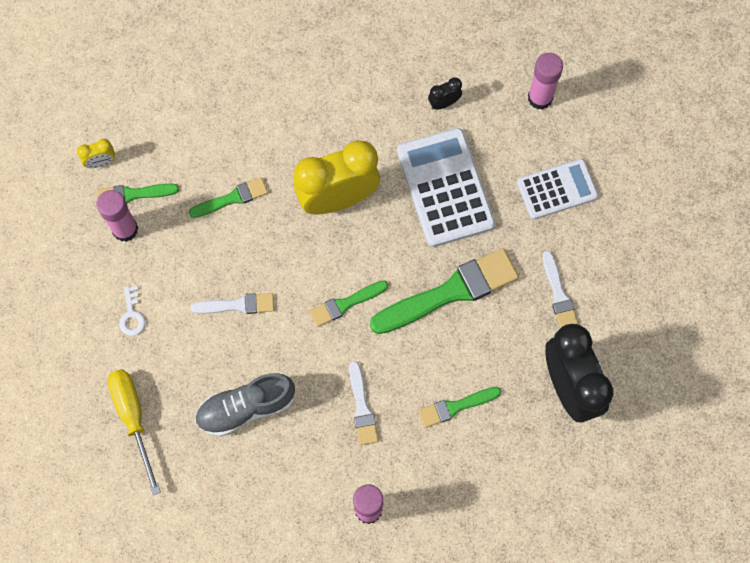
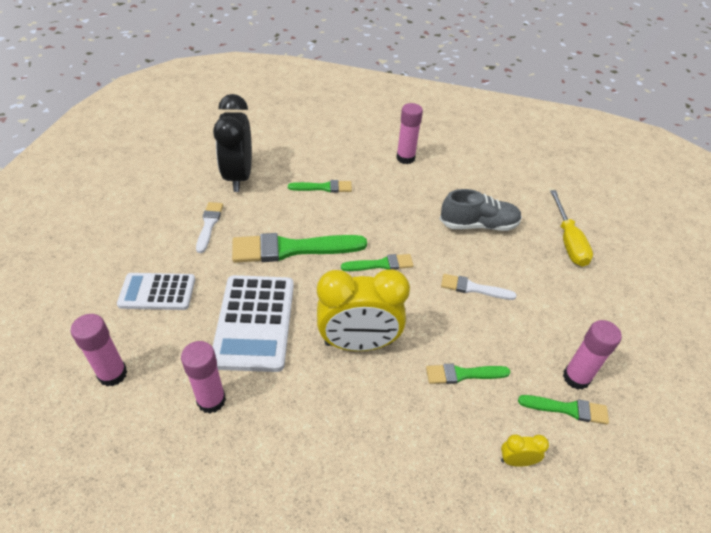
camera: 165 degrees left, 25 degrees down
yellow clock [77,139,115,168] -> yellow clock moved to [501,434,549,467]
white key [119,286,146,336] -> none
white brush [349,361,379,445] -> none
black clock [428,78,462,110] -> pink glue stick [181,341,226,413]

